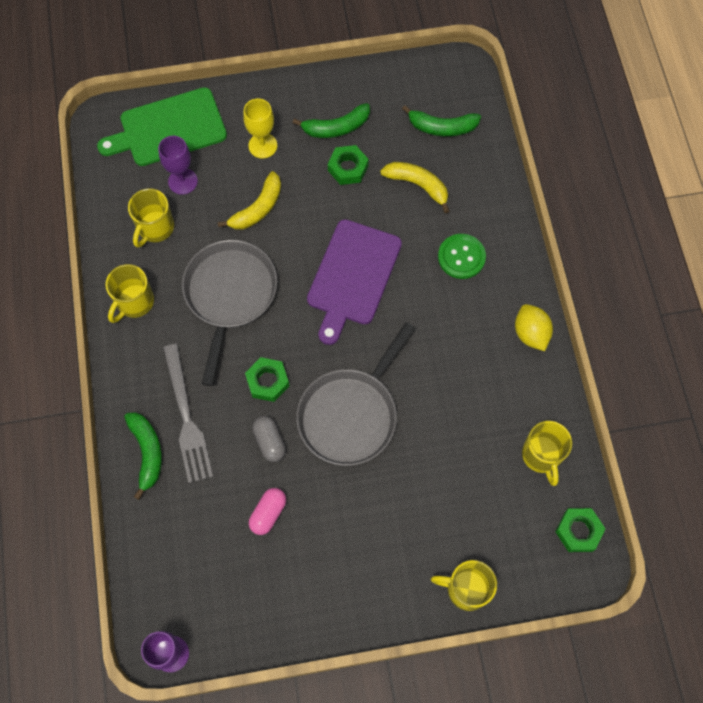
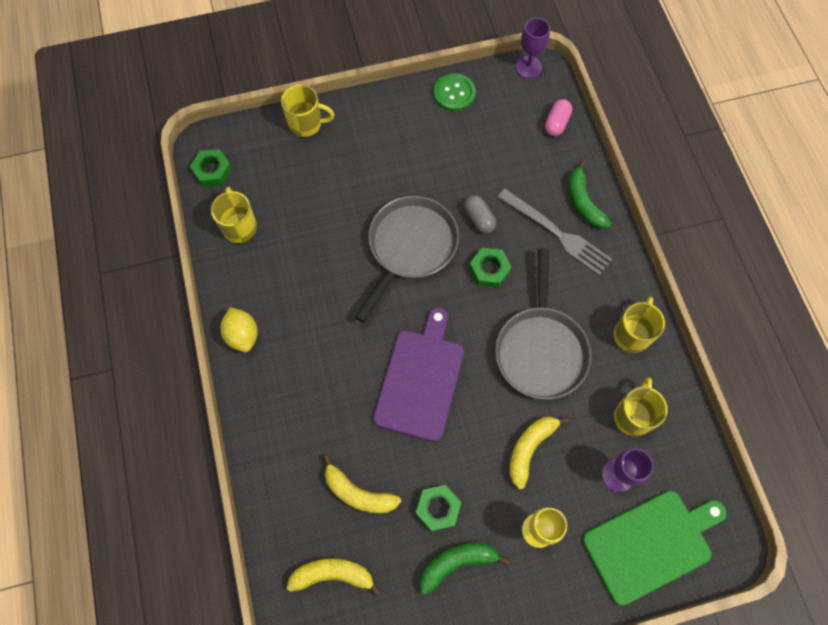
camera: 175 degrees right, 0 degrees up
grey fork [163,344,213,483] -> grey fork turned 150 degrees clockwise [497,188,612,275]
pink capsule [249,488,286,535] -> pink capsule moved to [545,99,572,136]
green banana [402,105,481,136] -> yellow banana [287,559,382,597]
green button [438,234,486,279] -> green button moved to [433,73,476,112]

